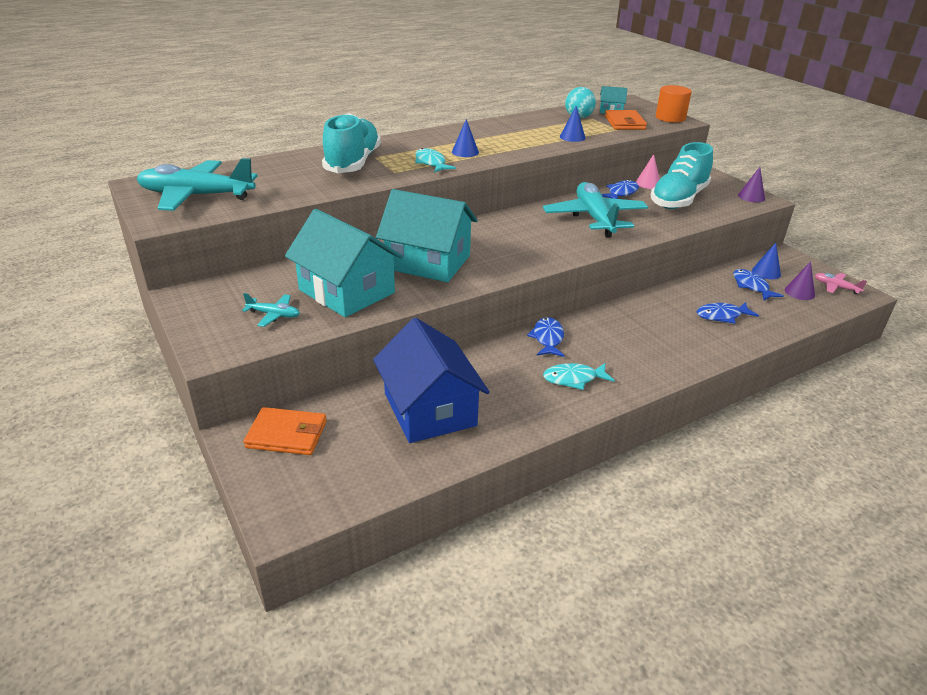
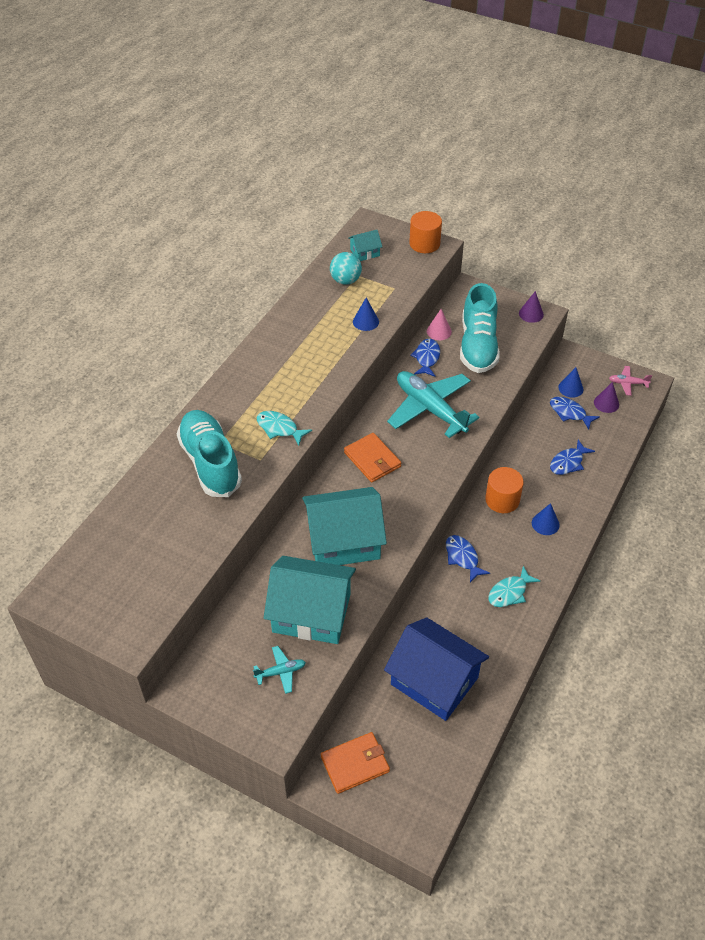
camera: 30 degrees left, 15 degrees up
turquoise plane [137,158,258,211] -> none
blue cone [452,119,479,157] -> blue cone moved to [532,503,560,535]
orange wallet [605,110,647,130] -> orange wallet moved to [344,433,401,482]
none -> orange cylinder [485,467,524,513]

